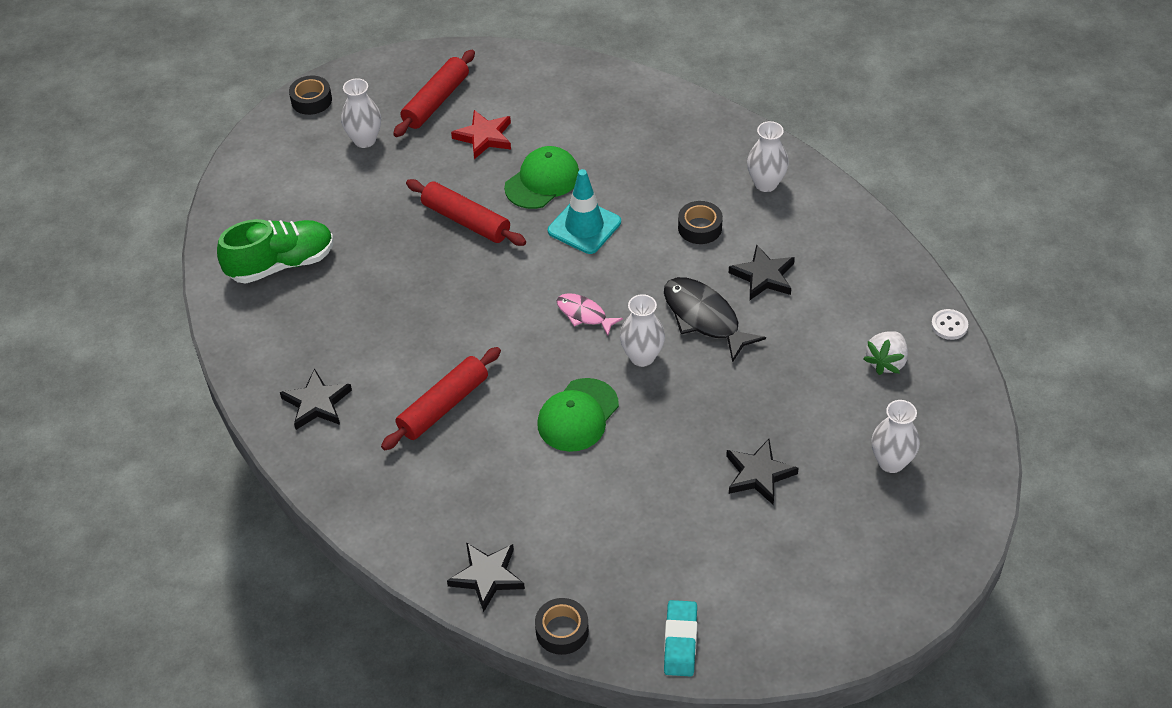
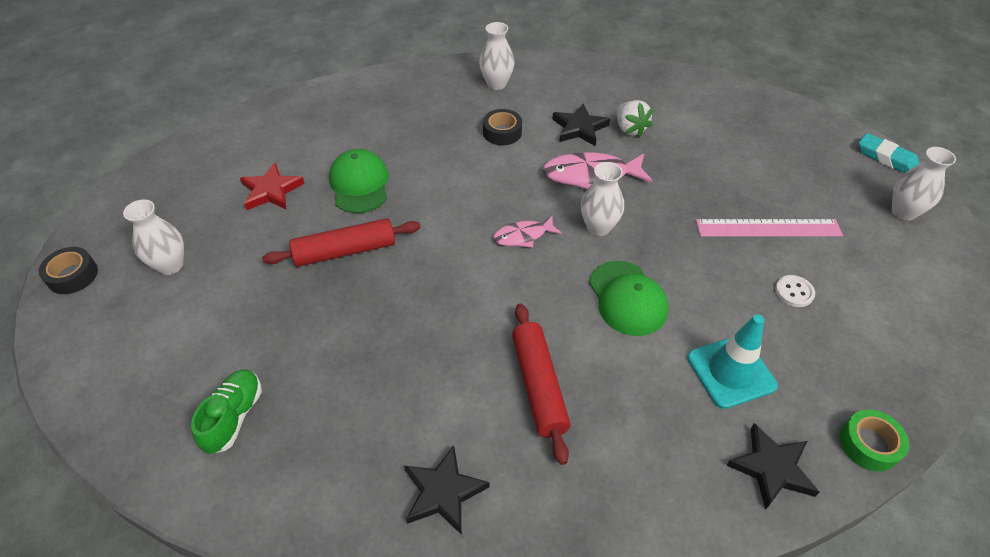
camera: 55 degrees left, 0 degrees up
green shoe [217,219,334,284] -> green shoe [191,369,262,454], size x0.66
red rolling pin [393,50,475,137] -> none
black tape [535,598,589,655] -> green tape [840,409,909,471]
turquoise traffic cone [548,169,621,254] -> turquoise traffic cone moved to [687,314,778,409]
black fish [664,277,766,362] -> pink fish [542,152,652,189]
turquoise eraser [664,600,697,677] -> turquoise eraser moved to [859,133,920,173]
black star [726,439,799,504] -> pink ruler [696,219,843,237]
white strawberry [863,331,908,375] -> white strawberry moved to [617,100,654,138]
white vase [871,400,920,473] -> white vase moved to [892,147,956,221]
white button [931,309,968,340] -> white button moved to [775,275,815,307]

